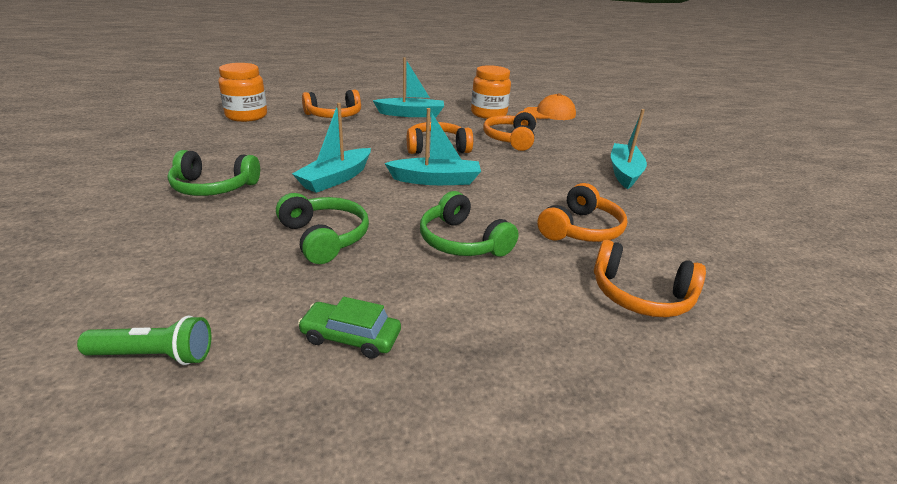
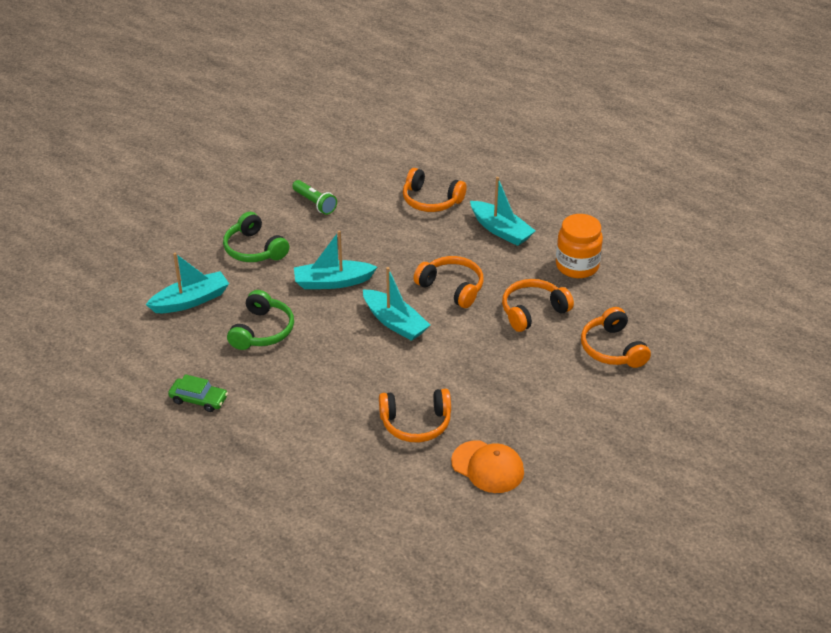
camera: 50 degrees right, 10 degrees up
green flashlight [77,315,211,365] -> green flashlight moved to [292,180,337,215]
orange jar [218,63,267,122] -> none
green car [298,297,401,359] -> green car turned 135 degrees clockwise [168,374,228,412]
green headphones [420,191,519,257] -> none
orange cap [524,93,576,120] -> orange cap moved to [451,440,524,493]
orange headphones [594,240,706,317] -> orange headphones moved to [581,307,651,368]
turquoise boat [611,109,647,189] -> turquoise boat moved to [146,253,229,313]

